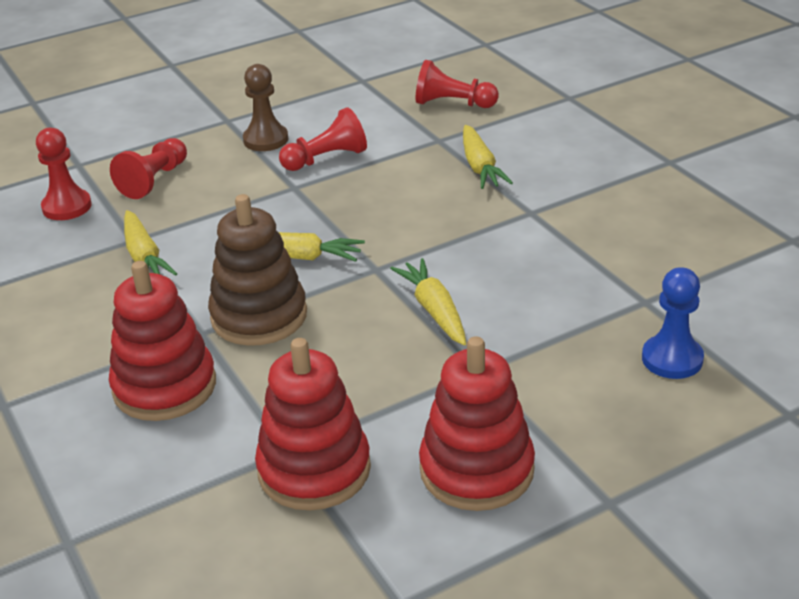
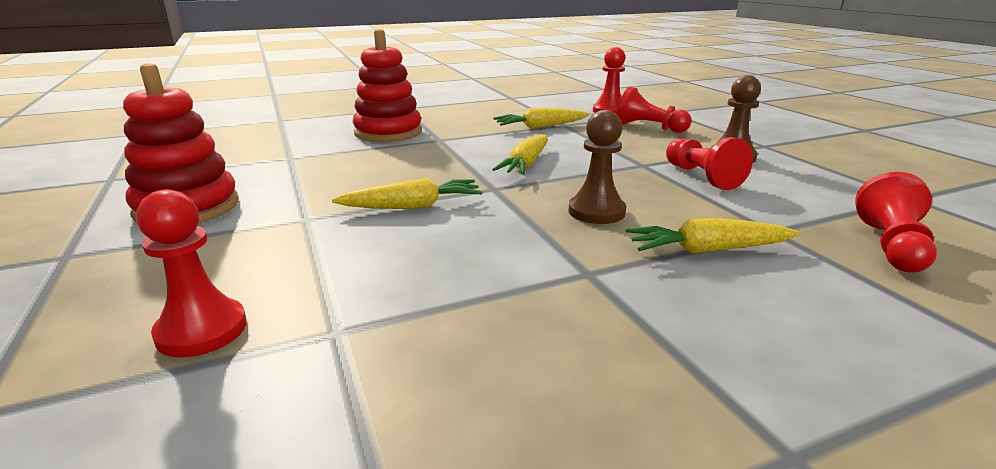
camera: 95 degrees right, 10 degrees down
brown stacking toy [208,194,307,346] -> none
red stacking toy [255,338,371,511] -> none
blue pawn [642,267,704,379] -> red pawn [136,189,247,357]
none -> brown pawn [569,110,626,224]

